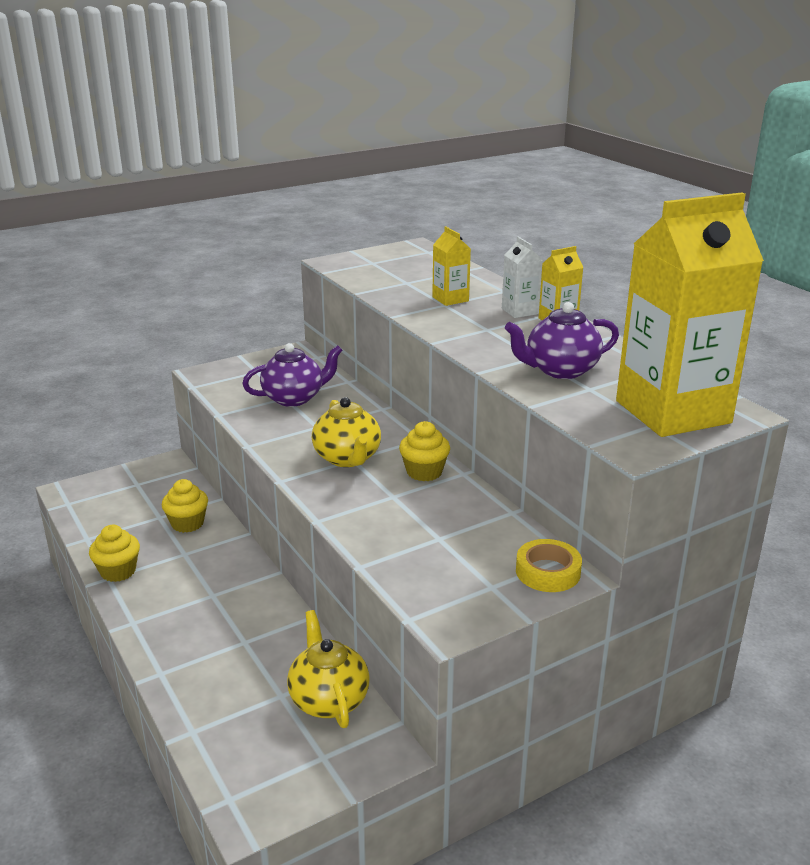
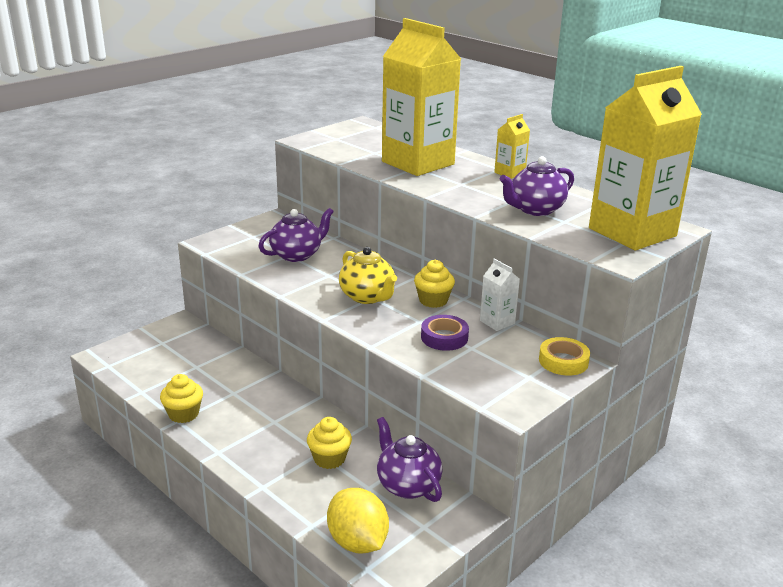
camera: 15 degrees left, 0 degrees up
yellow cupcake [162,479,208,533] -> yellow cupcake moved to [307,417,352,469]
yellow teapot [287,610,370,728] -> purple teapot [377,417,442,502]
yellow carton [432,227,471,306] -> yellow carton [382,18,461,176], size x2.39
white carton [502,237,543,318] -> white carton moved to [480,258,520,331]
none -> yellow lemon [327,488,389,553]
none -> purple tape [421,315,469,351]

